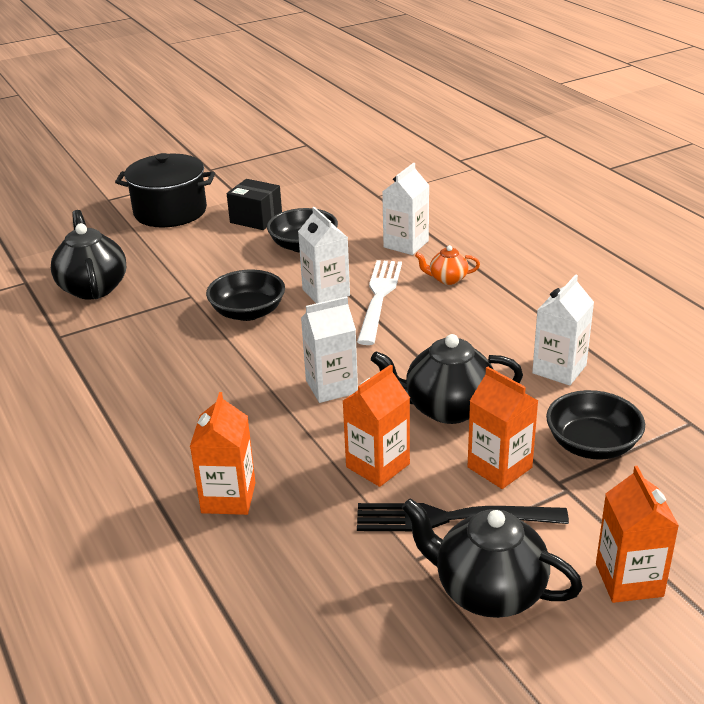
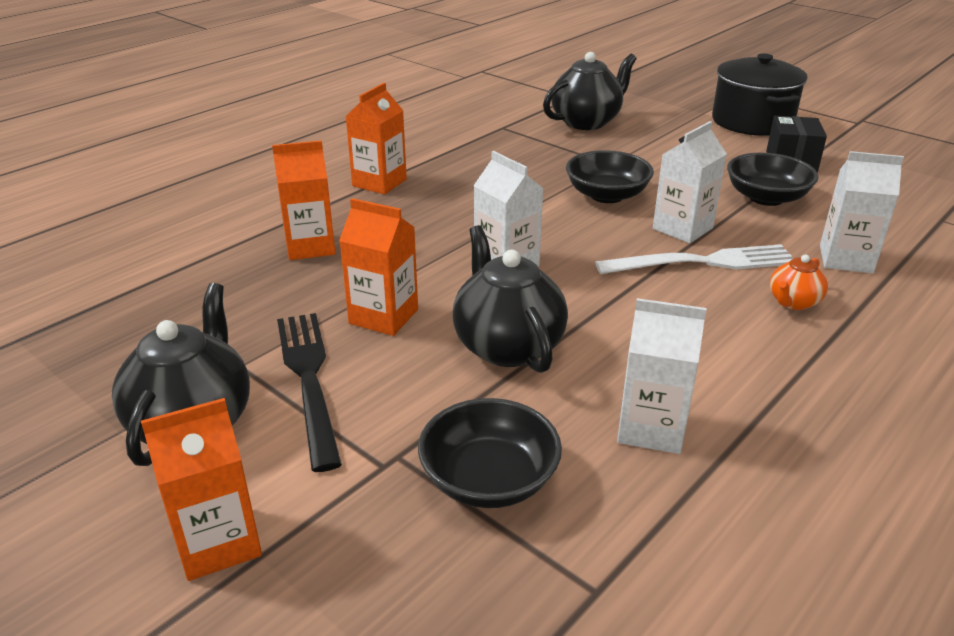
camera: 70 degrees right, 0 degrees up
orange teapot [415,245,480,285] -> orange teapot turned 120 degrees counterclockwise [770,255,828,310]
orange carton [468,367,538,489] -> orange carton moved to [345,83,407,195]

